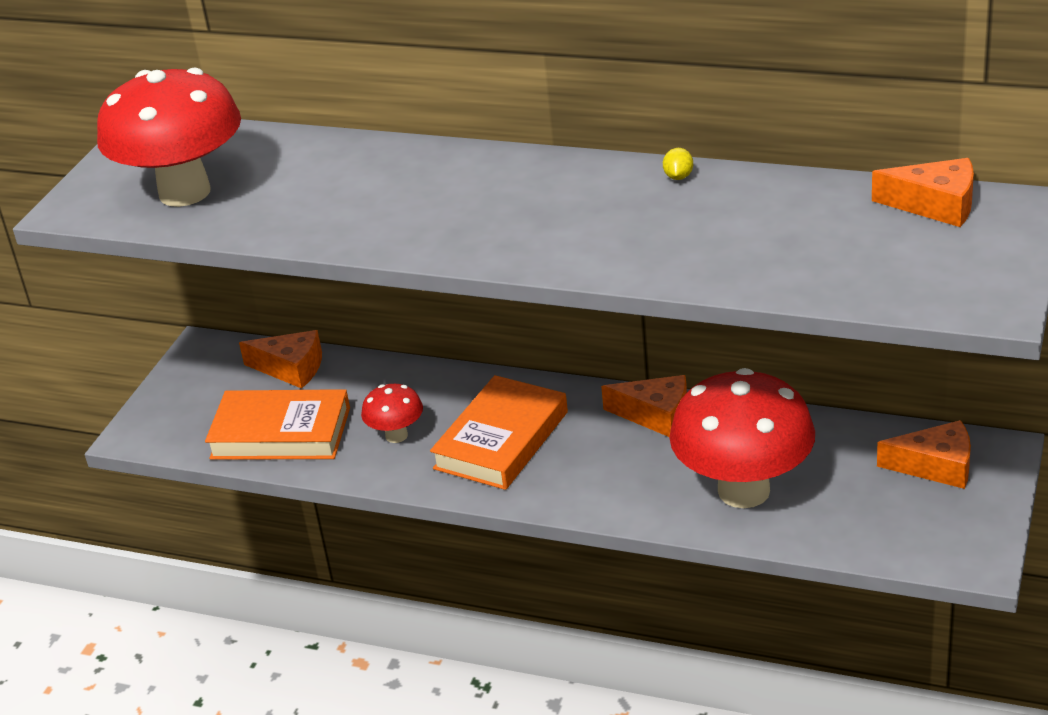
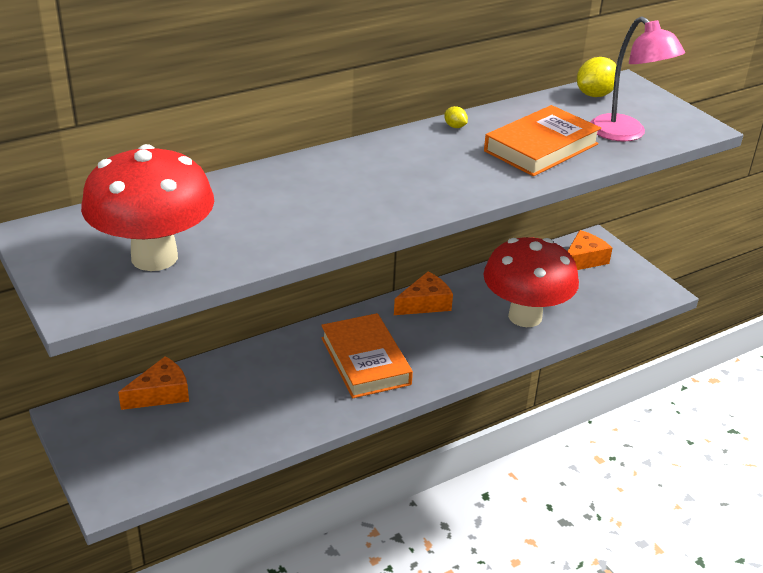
camera: 55 degrees left, 0 degrees up
orange book [205,389,350,460] -> orange book moved to [484,105,601,176]
red mushroom [361,384,423,443] -> none
orange cheese [872,158,974,227] -> yellow lemon [577,57,617,97]
none -> pink lamp [590,16,685,142]

